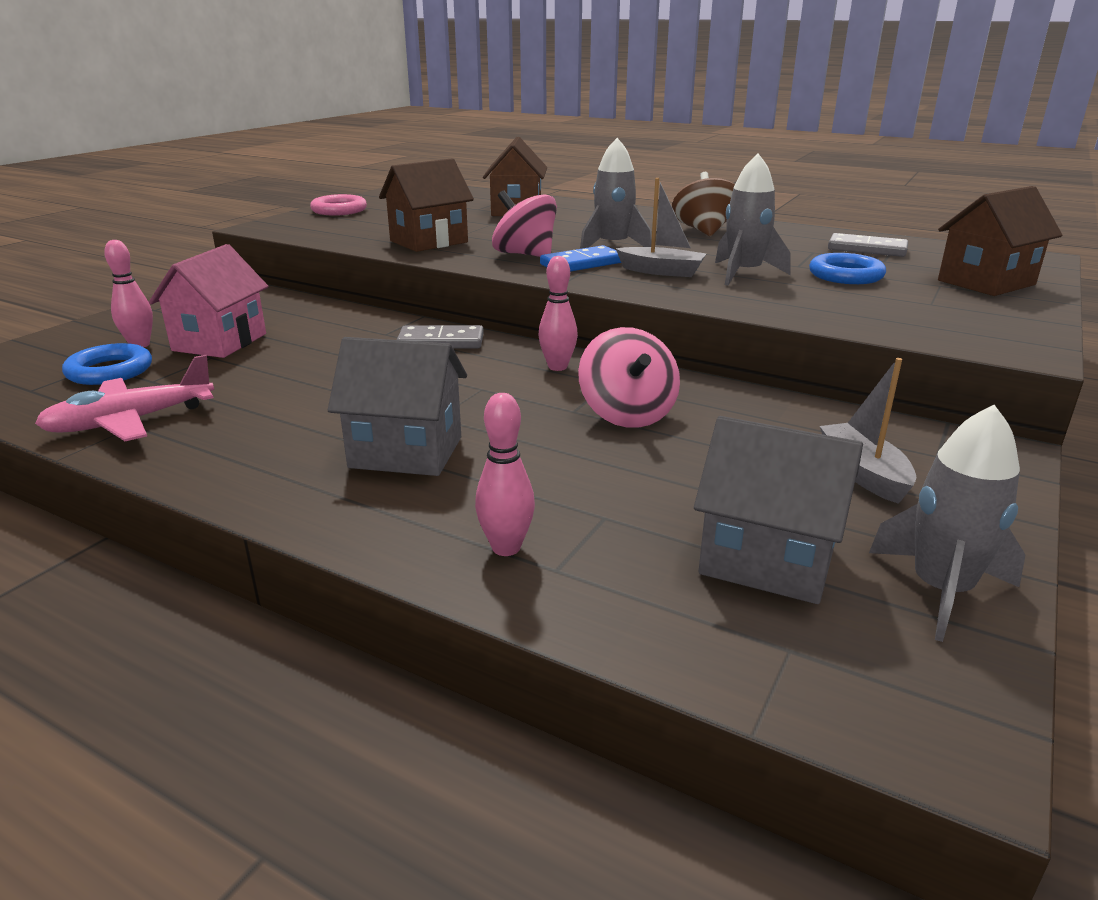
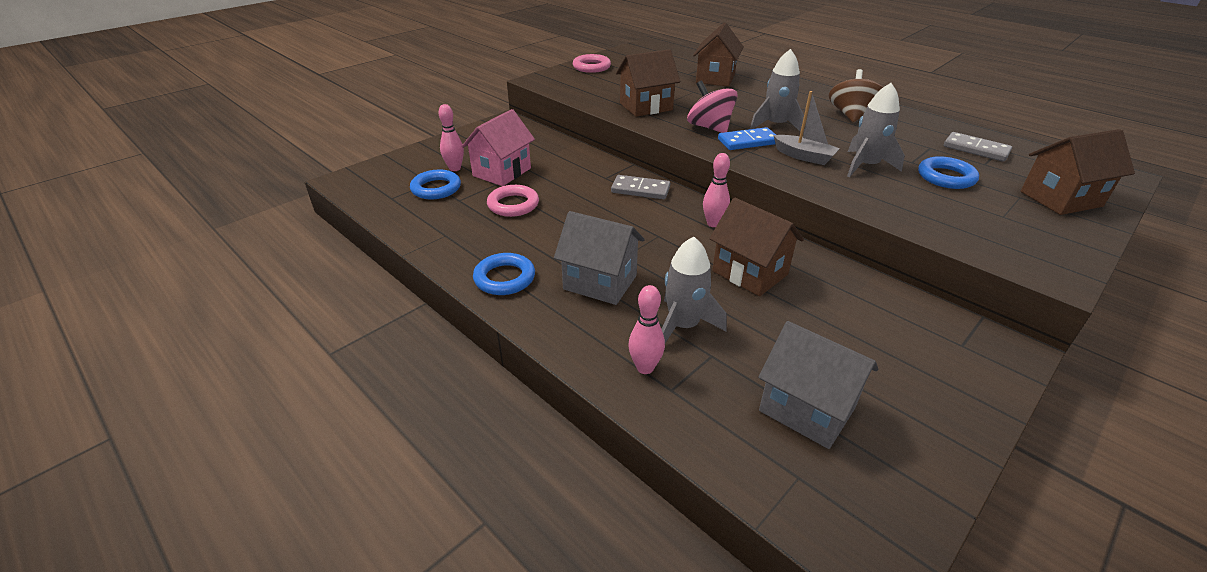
camera: 15 degrees right, 10 degrees up
pink plane [35,355,214,441] -> none
pink spinning top [578,327,680,428] -> brown house [709,198,804,296]
grey boat [820,358,917,504] -> none
grey rocket [869,405,1026,642] -> grey rocket moved to [662,237,727,343]
none -> blue ring [473,253,535,295]
none -> pink ring [487,185,539,217]

